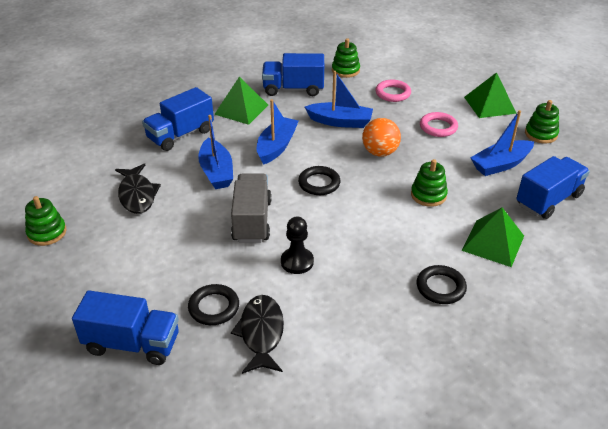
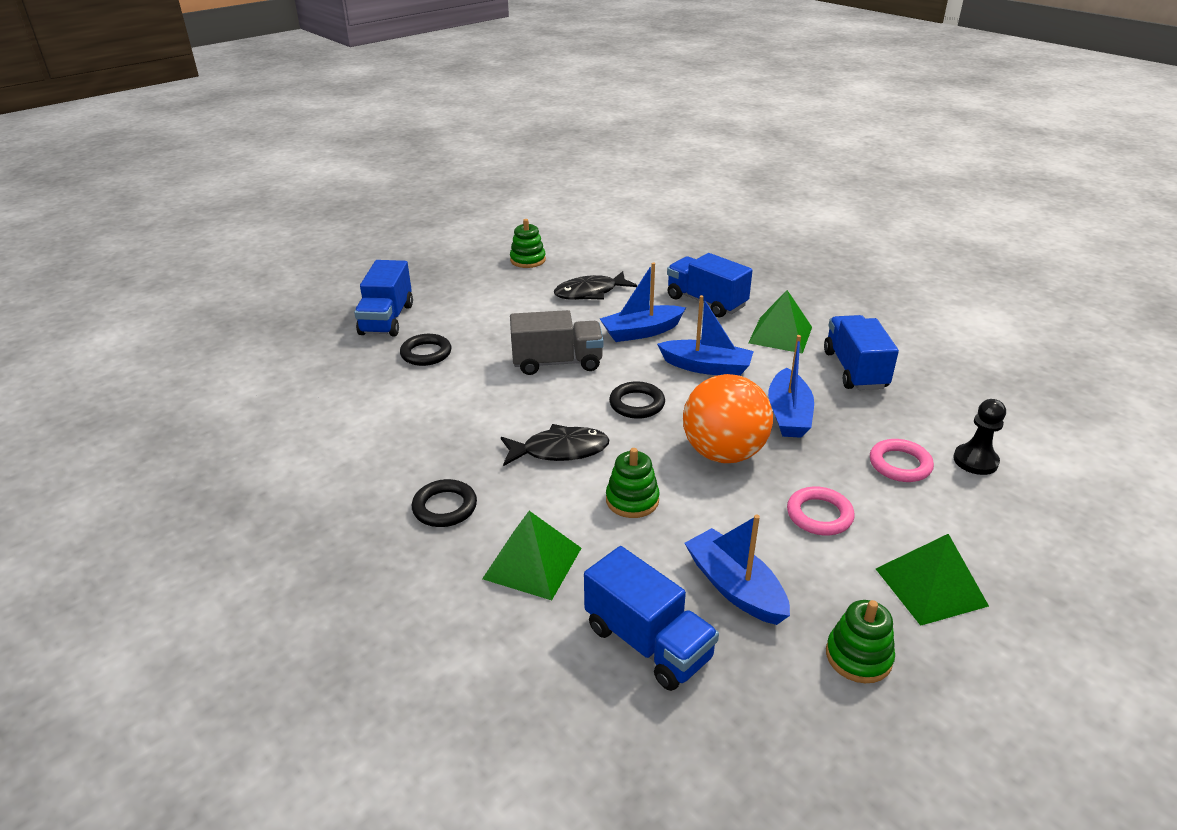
camera: 85 degrees right, 5 degrees down
black fish [231,295,284,374] -> black fish moved to [501,424,610,466]
black pawn [281,217,314,274] -> black pawn moved to [953,399,1006,475]
green stacking toy [332,38,360,78] -> none
orange ball [362,118,401,157] -> orange ball [683,374,773,463], size x1.52

